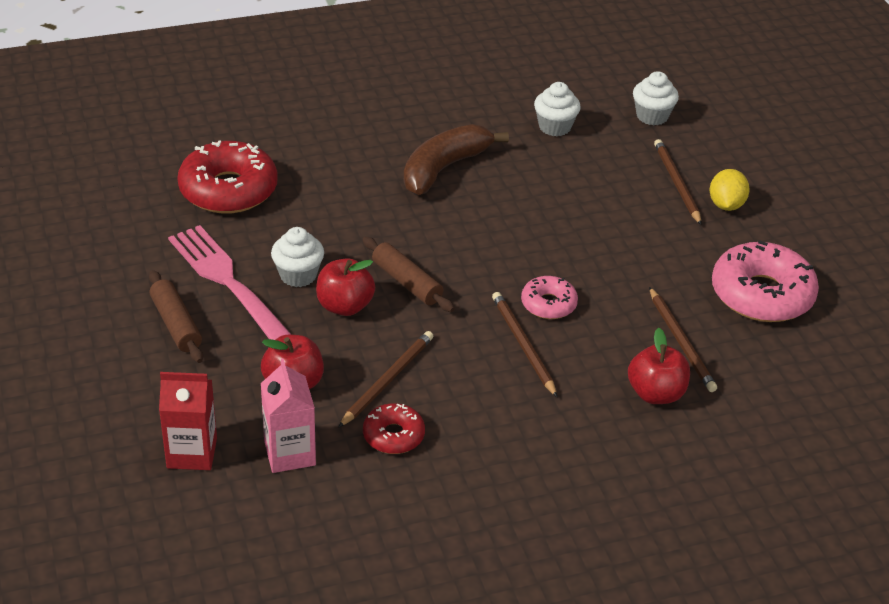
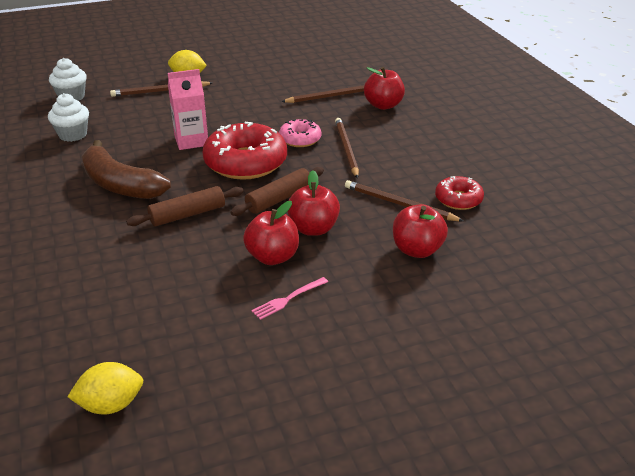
camera: 90 degrees left, 5 degrees down
brown rolling pin [149,270,203,363] -> brown rolling pin moved to [126,186,244,227]
red carton [159,372,217,470] -> none
pink fork [168,225,292,340] -> pink fork [252,277,328,320], size x0.41
red donut [177,140,278,214] -> red donut moved to [203,122,287,180]
pink carton [261,358,316,473] -> pink carton moved to [168,69,208,150]
white cupcake [271,227,324,287] -> red apple [243,201,299,265]
brown pencil [492,292,557,397] -> brown pencil turned 105 degrees clockwise [335,118,359,178]
pink donut [712,240,819,322] -> none
none -> yellow lemon [67,362,143,414]

